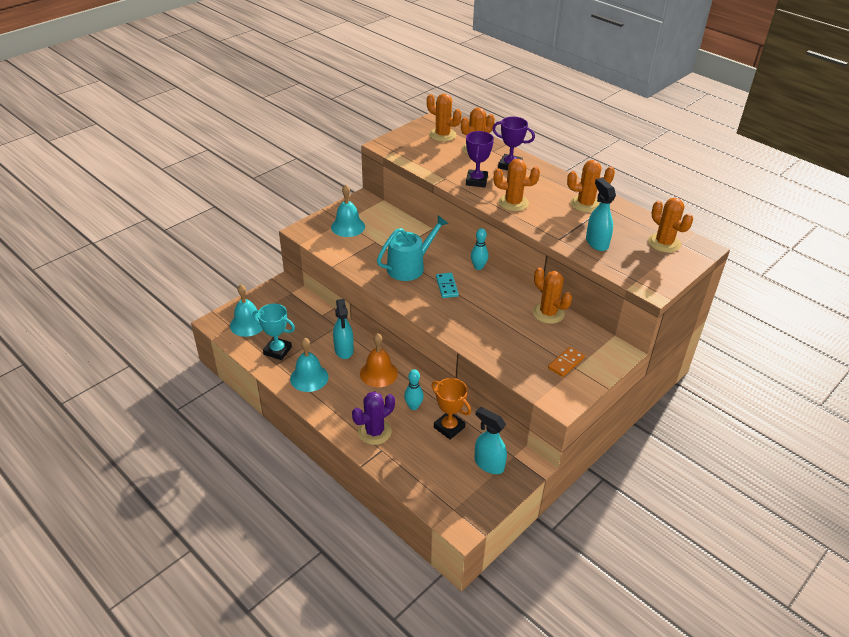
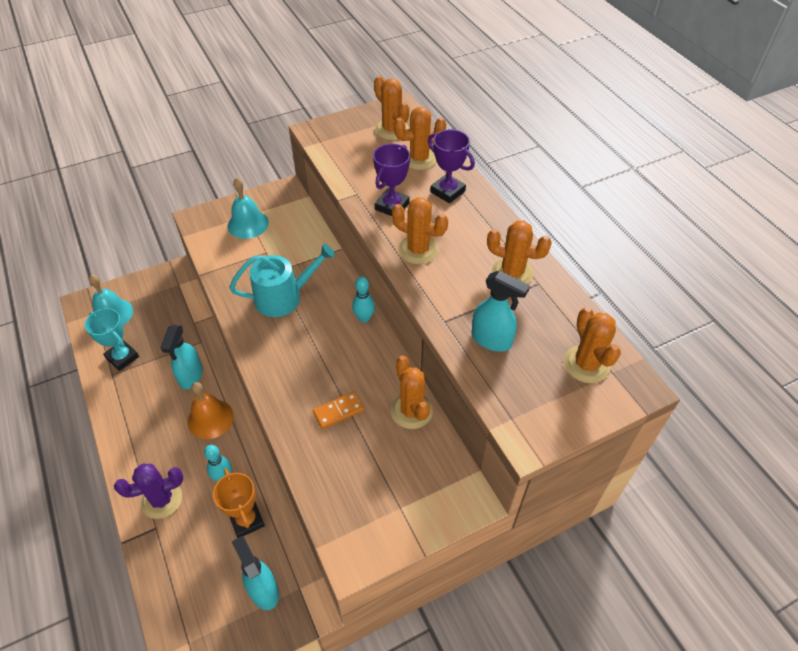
camera: 20 degrees right, 10 degrees up
turquoise bell [290,338,329,392] -> none
turquoise domino [436,273,459,298] -> none
orange domino [548,347,585,377] -> orange domino moved to [313,391,364,429]
turquoise spray bottle [586,178,616,251] -> turquoise spray bottle turned 120 degrees clockwise [472,271,530,352]

